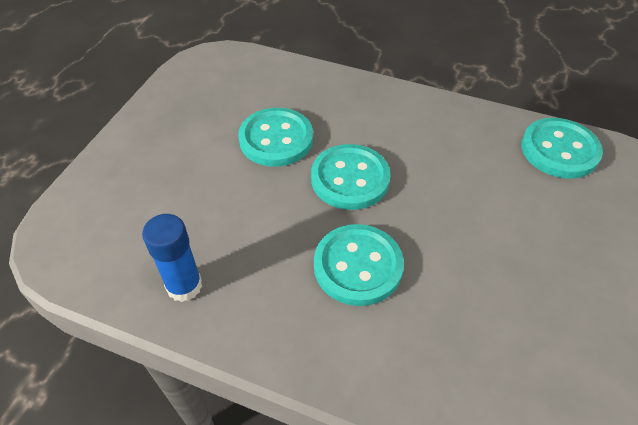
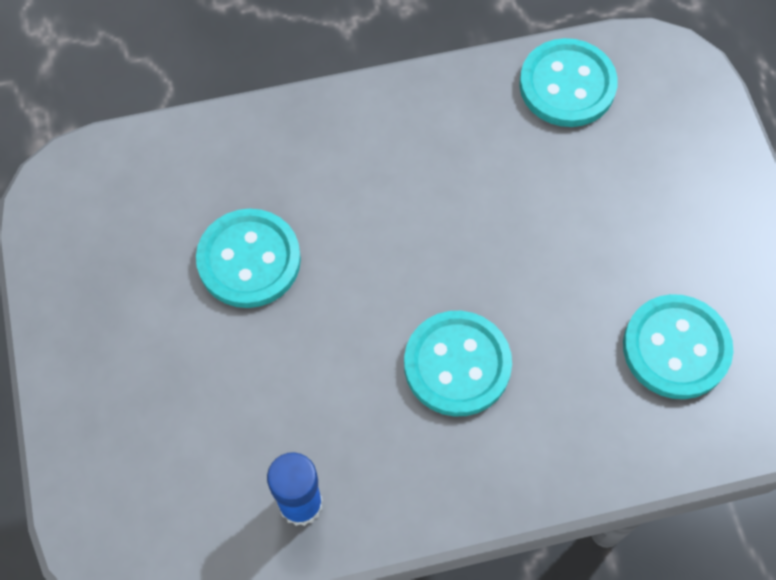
camera: 35 degrees left, 15 degrees up
turquoise button [311,144,391,210] -> turquoise button moved to [623,294,733,399]

